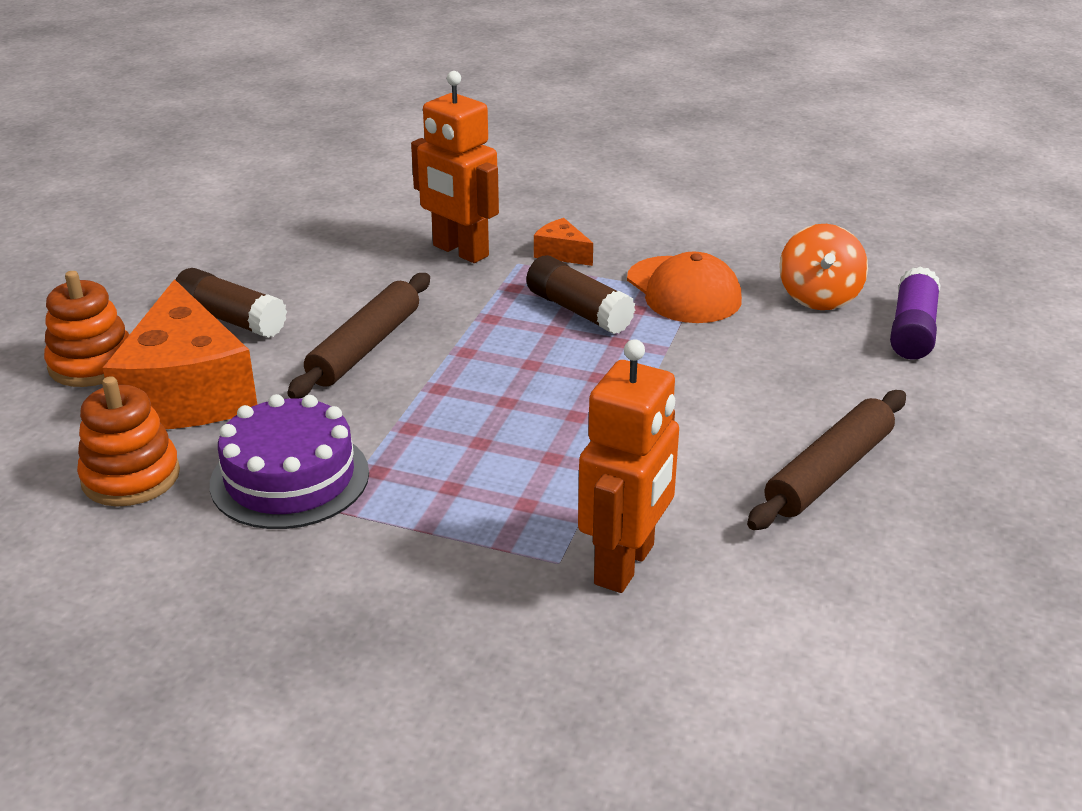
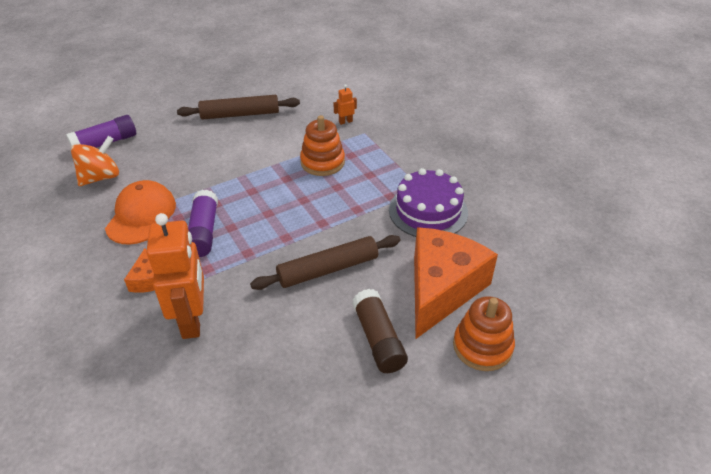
camera: 140 degrees left, 10 degrees up
orange stacking toy [77,376,180,507] -> orange stacking toy moved to [300,115,345,176]
brown glue stick [526,255,635,334] -> purple glue stick [188,190,218,257]
orange robot [578,339,679,593] -> orange robot [334,84,357,125], size x0.41

